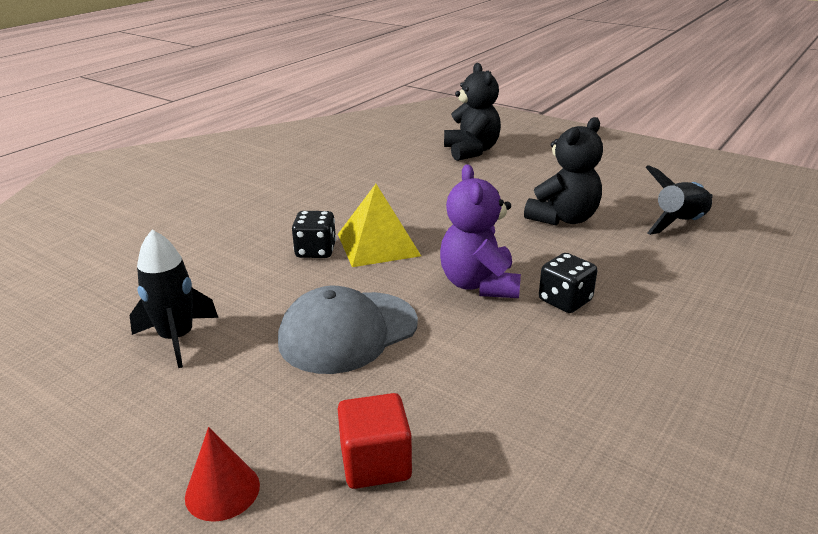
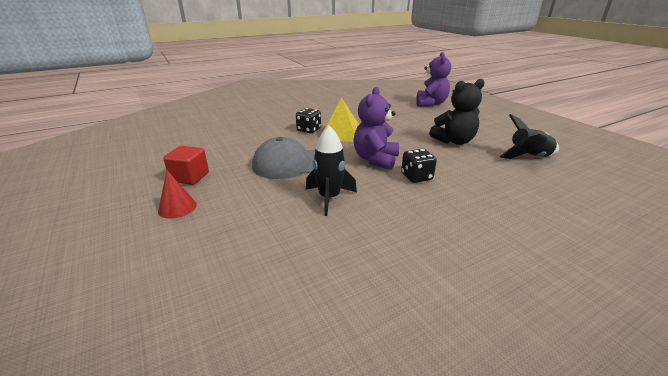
camera: 25 degrees right, 0 degrees up
black rocket [130,230,218,368] -> black rocket moved to [306,126,357,216]
red cube [338,393,412,489] -> red cube moved to [163,146,209,185]
black teddy bear [444,63,501,161] -> purple teddy bear [416,52,451,107]

